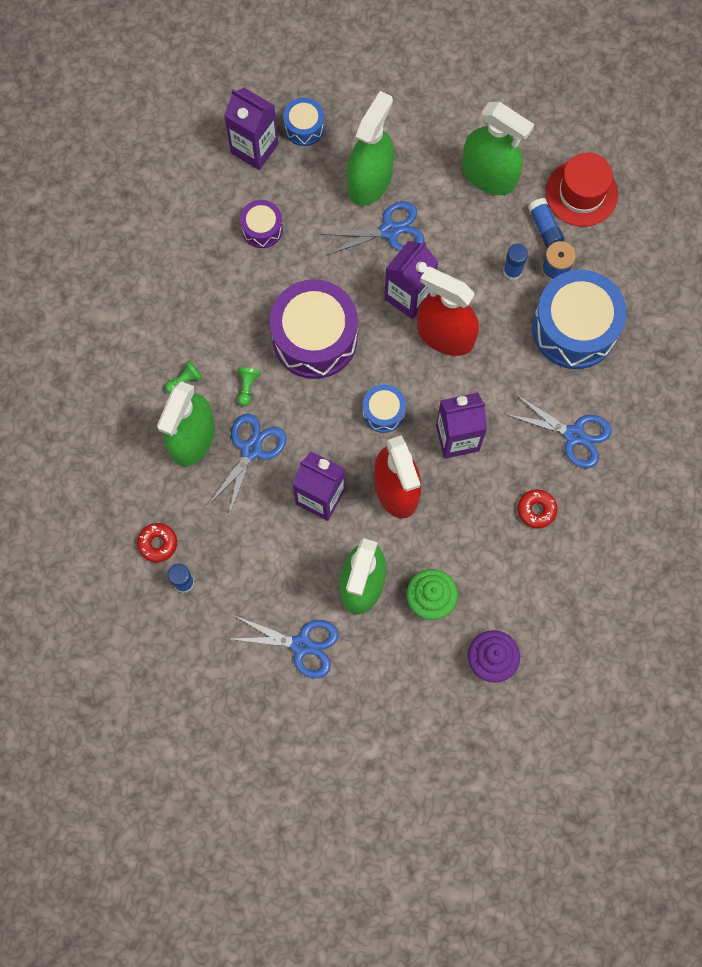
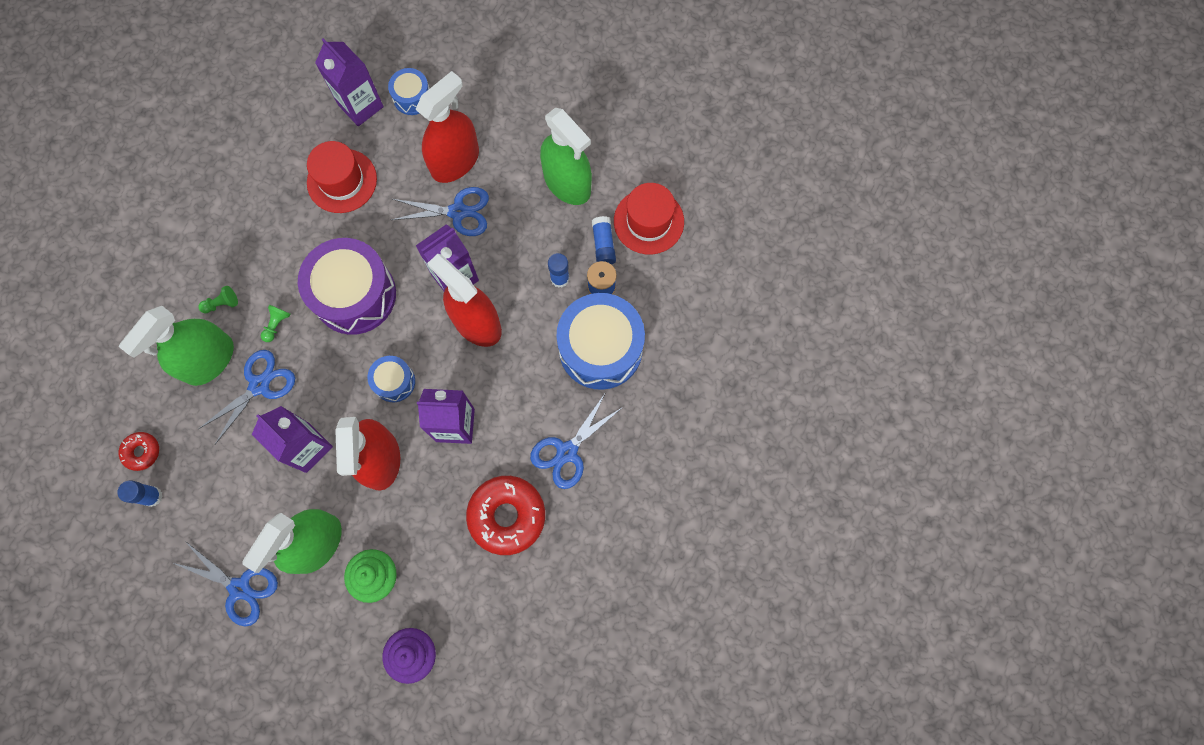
camera: 15 degrees right, 0 degrees up
purple drum [240,200,283,248] -> red hat [307,141,377,213]
green spray bottle [347,91,394,206] -> red spray bottle [415,71,479,183]
blue scissors [505,394,612,468] -> blue scissors turned 90 degrees clockwise [530,392,623,489]
red donut [518,489,557,528] -> red donut [466,476,545,555], size x1.98

